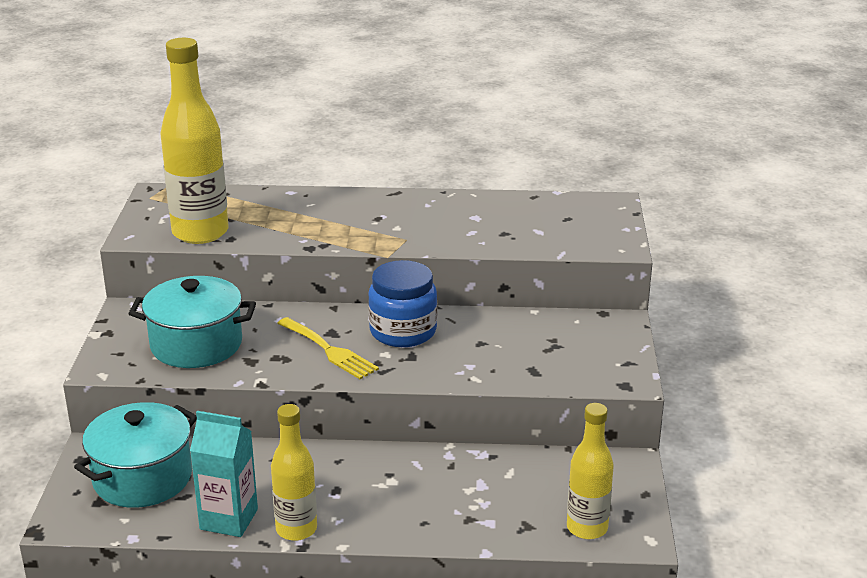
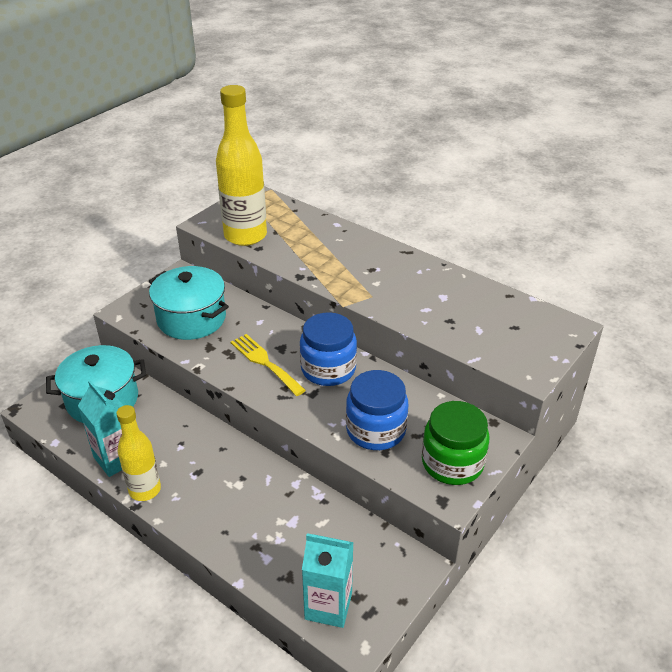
camera: 35 degrees right, 10 degrees up
yellow fork [277,317,379,379] -> yellow fork turned 150 degrees clockwise [231,334,306,396]
yellow bottle [567,403,614,539] -> turquoise carton [302,533,354,628]
none -> blue jar [346,370,408,450]
none -> green jar [422,401,490,485]

